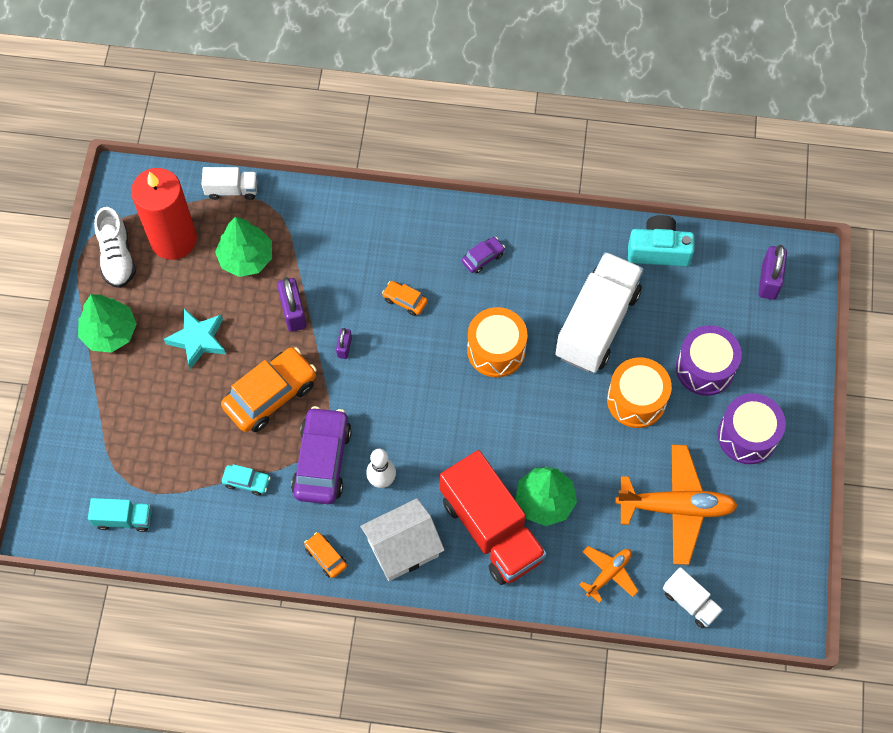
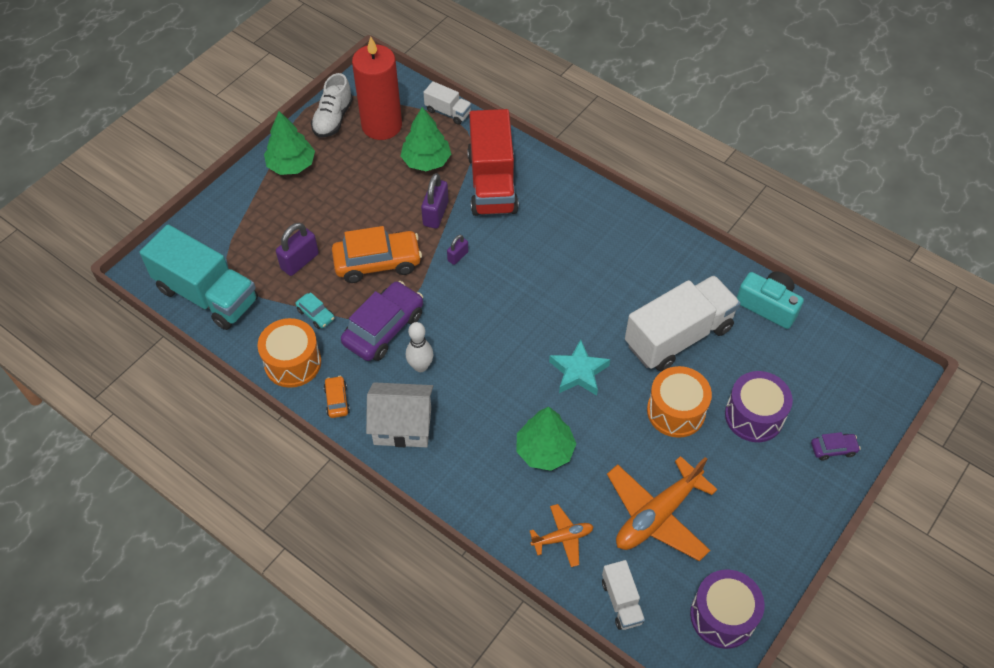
camera: 30 degrees right, 10 degrees down
turquoise truck [88,498,152,532] -> turquoise truck [140,224,258,330], size x2.09
turquoise star [164,309,226,370] -> turquoise star moved to [549,339,610,396]
orange car [382,281,428,316] -> none
red truck [440,450,547,585] -> red truck moved to [467,109,519,216]
purple car [462,237,505,274] -> purple car moved to [811,432,861,461]
orange drum [467,307,527,377] -> orange drum moved to [258,318,321,388]
orange plane [615,445,738,565] -> orange plane turned 105 degrees clockwise [607,456,718,561]
purple drum [718,393,786,464] -> purple drum moved to [690,570,765,649]
purple padlock [758,245,787,300] -> purple padlock moved to [276,223,319,276]

